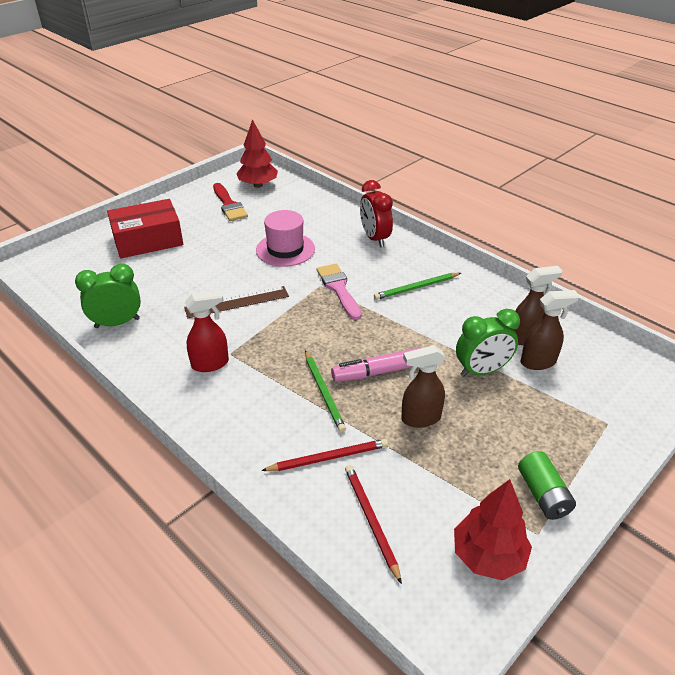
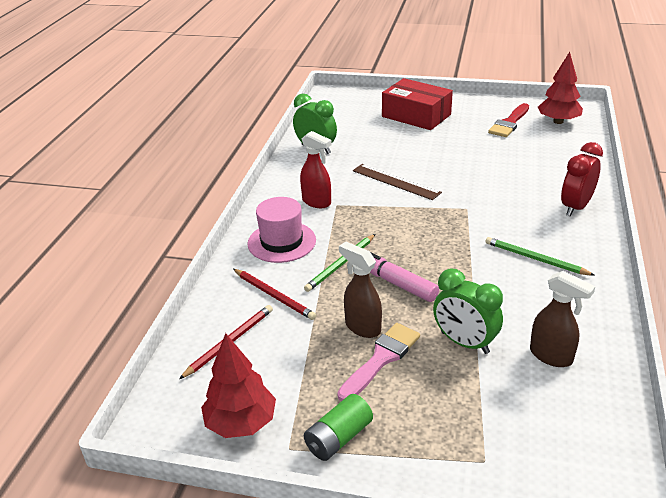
camera: 60 degrees right, 5 degrees down
pink hat [256,210,315,267] -> pink hat moved to [248,197,316,263]
pink brush [317,264,361,320] -> pink brush moved to [337,323,420,401]
brown spray bottle [521,290,579,370] -> none

